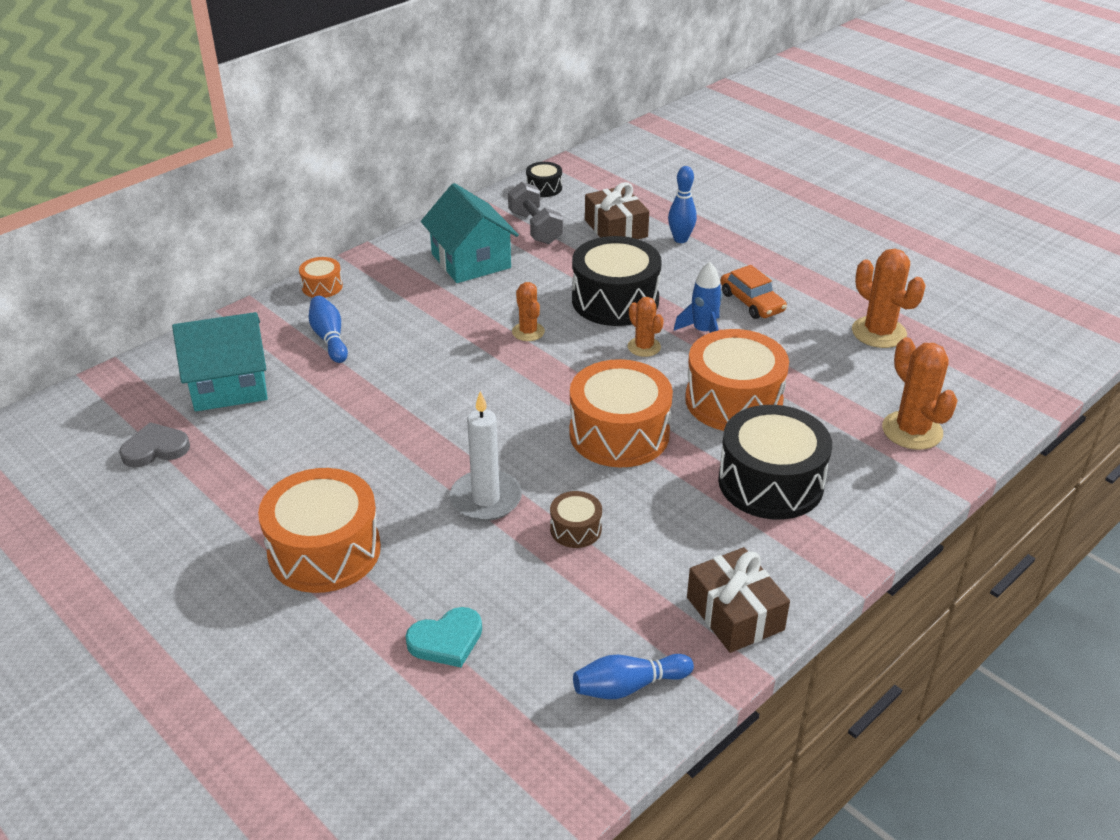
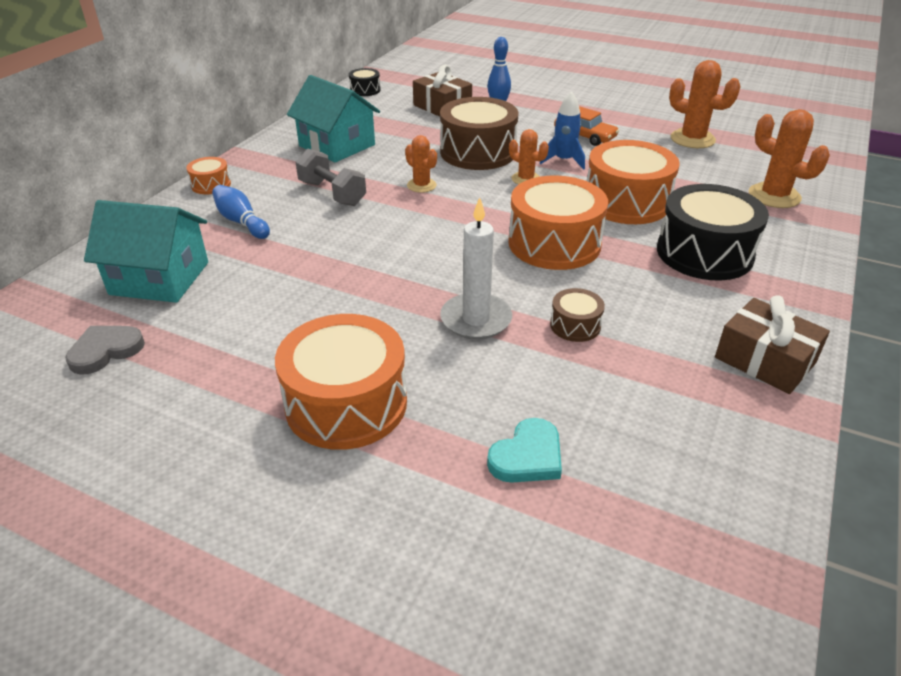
camera: 20 degrees left, 0 degrees up
turquoise house [172,312,268,411] -> turquoise house turned 45 degrees clockwise [84,200,208,303]
grey dumbbell [508,182,563,244] -> grey dumbbell moved to [296,148,366,206]
black drum [572,236,662,326] -> brown drum [440,97,518,170]
blue bowling pin [573,654,694,699] -> none

